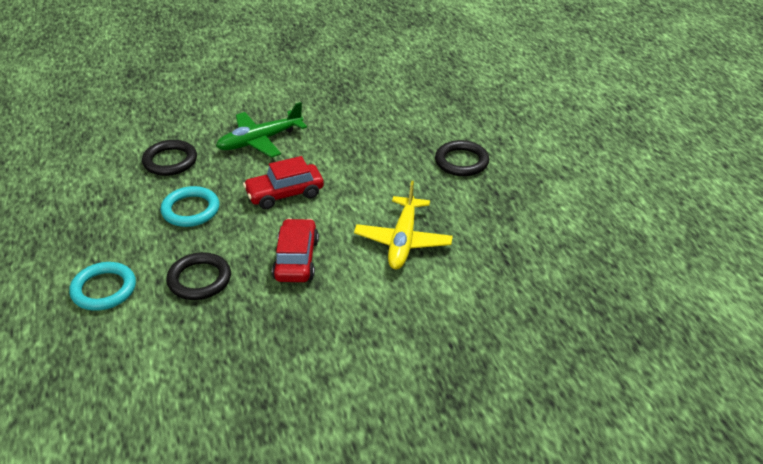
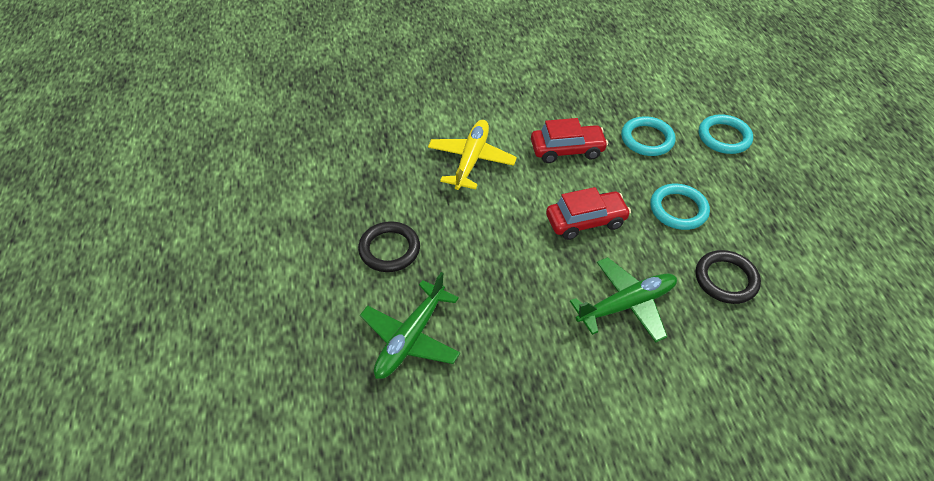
camera: 175 degrees left, 10 degrees up
black ring [166,252,231,300] -> turquoise ring [621,116,675,156]
red car [272,218,319,282] -> red car turned 105 degrees counterclockwise [531,118,608,163]
none -> green plane [360,272,460,379]

